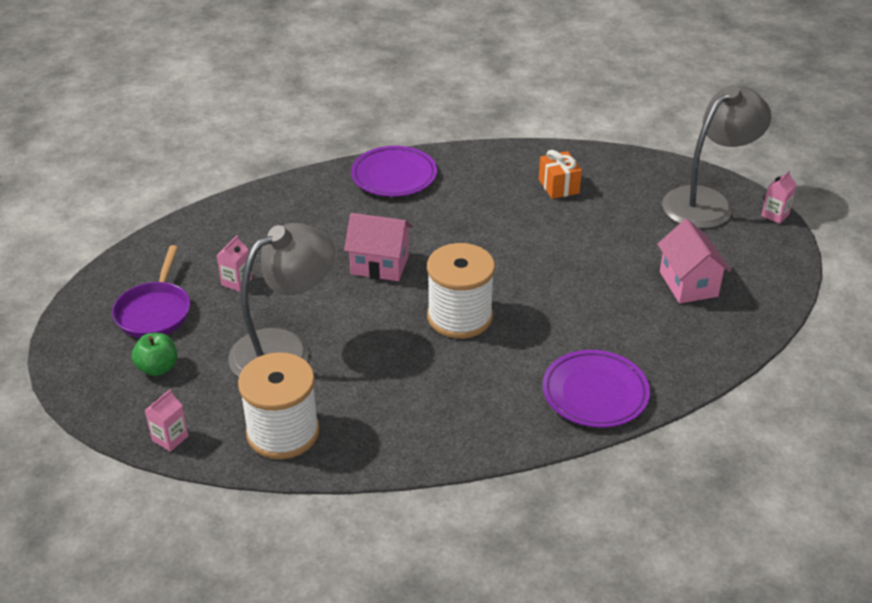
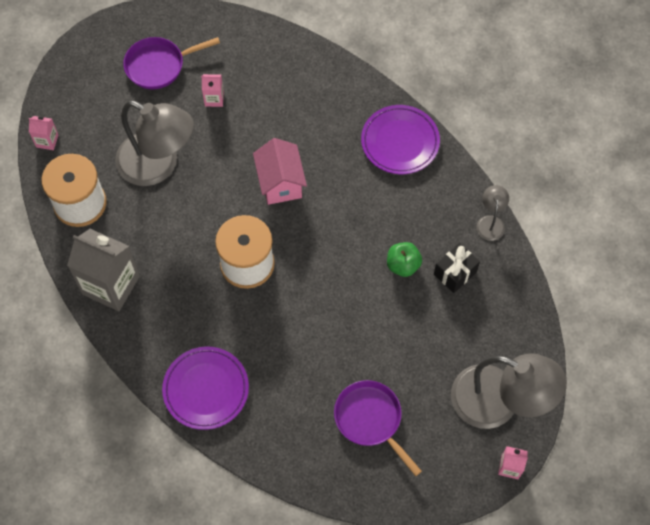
camera: 65 degrees right, 25 degrees up
green apple [132,333,178,376] -> green apple moved to [387,242,422,277]
orange gift [539,150,582,199] -> black gift [434,243,480,293]
pink house [657,219,731,303] -> purple pan [334,380,422,476]
none -> grey carton [67,229,140,311]
none -> grey lamp [476,185,509,241]

